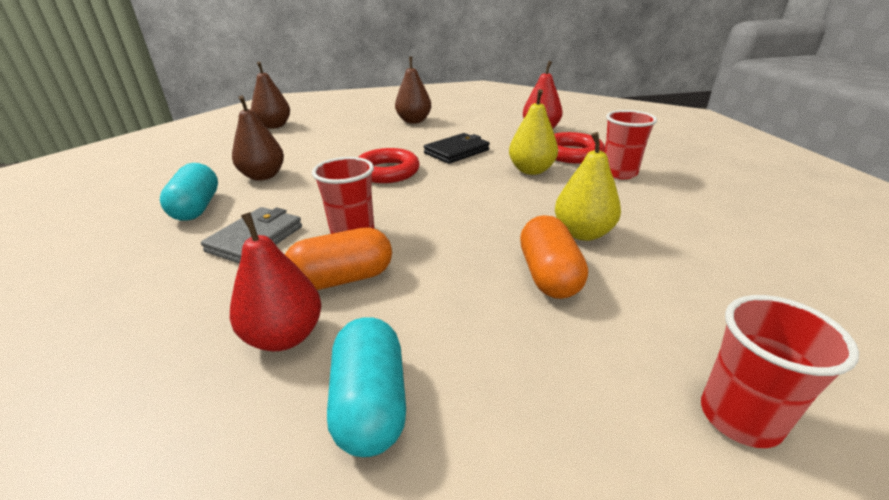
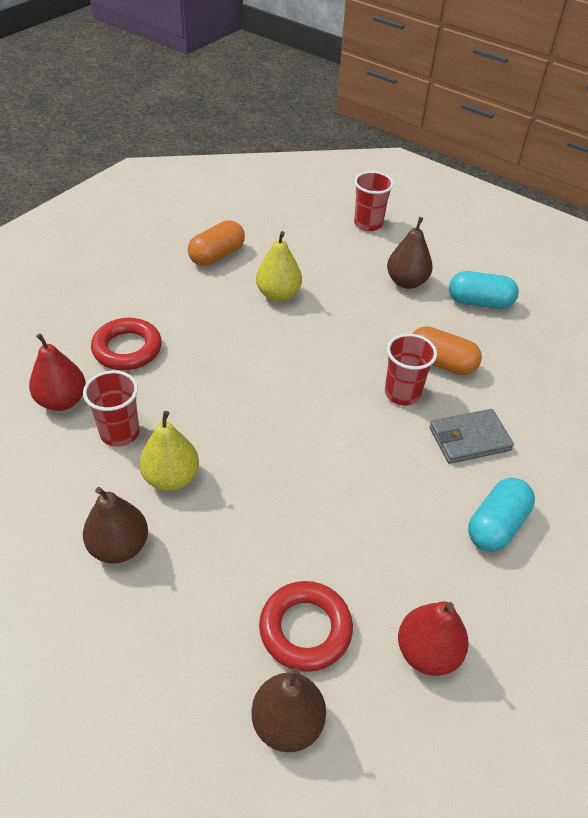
camera: 135 degrees left, 15 degrees up
red pear [230,212,321,351] -> red pear moved to [398,601,469,676]
brown pear [232,96,284,181] -> brown pear moved to [387,217,433,289]
turquoise capsule [327,317,406,457] -> turquoise capsule turned 60 degrees clockwise [449,271,519,309]
red ring [359,148,420,183] -> red ring moved to [259,581,353,672]
black wallet [424,133,490,164] -> none
yellow pear [509,89,558,175] -> yellow pear moved to [139,411,199,491]
orange capsule [520,215,588,299] -> orange capsule moved to [188,220,245,266]
red cup [604,110,657,179] -> red cup moved to [83,371,140,447]

